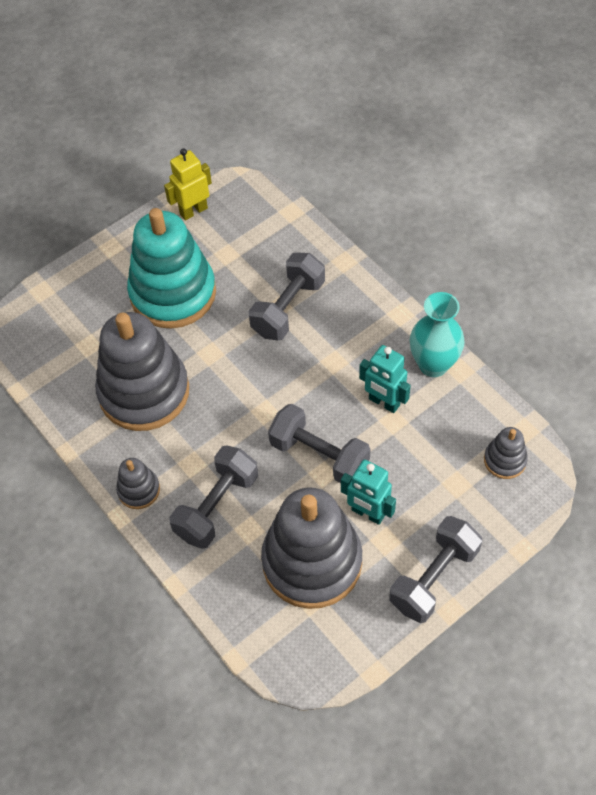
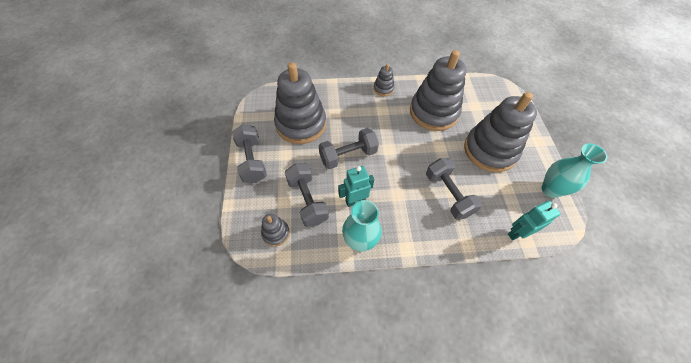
camera: 120 degrees right, 0 degrees up
turquoise stacking toy [127,208,216,328] -> grey stacking toy [464,92,537,172]
yellow robot [164,148,212,220] -> turquoise vase [542,143,607,198]
grey dumbbell [169,445,258,549] -> grey dumbbell moved to [285,163,329,227]
turquoise robot [341,460,396,525] -> turquoise robot moved to [508,201,561,240]

